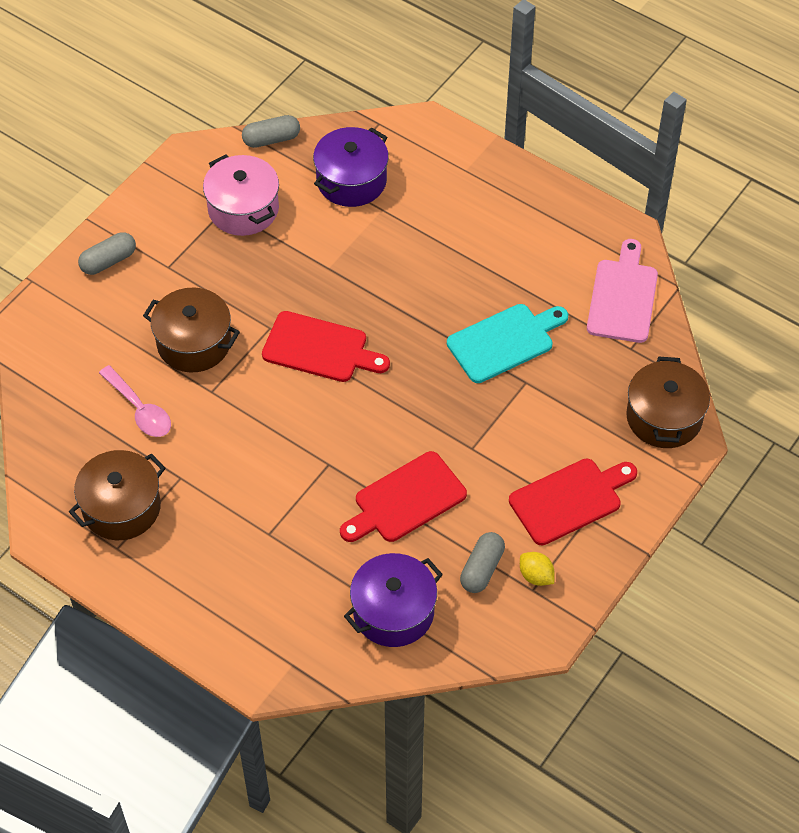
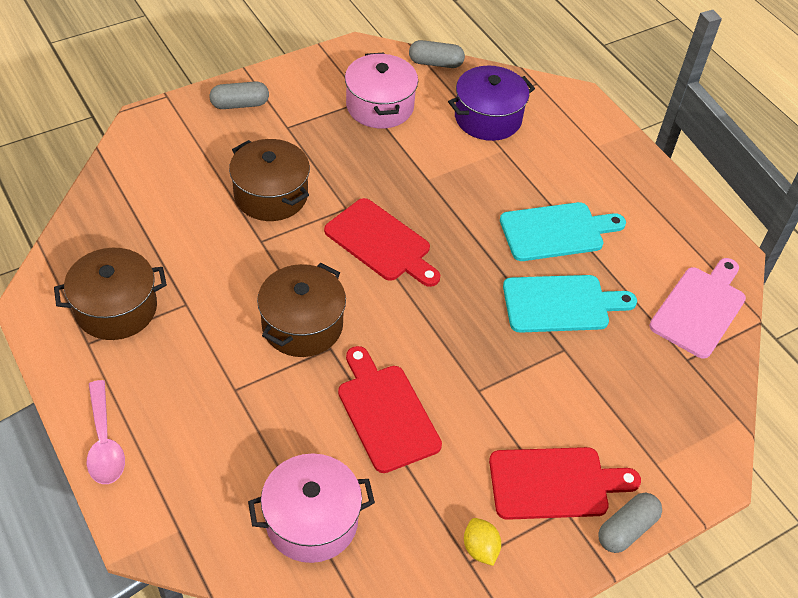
camera: 20 degrees right, 5 degrees down
pink spoon [99,365,171,437] -> pink spoon moved to [87,380,125,484]
red cutting board [340,451,467,542] -> red cutting board turned 75 degrees clockwise [338,346,442,473]
purple pot [344,553,443,647] -> pink pot [248,453,375,563]
grey capsule [460,532,505,593] -> grey capsule moved to [598,493,662,553]
brown pot [626,356,710,448] -> brown pot moved to [257,263,346,357]
none -> turquoise cutting board [500,202,626,261]

